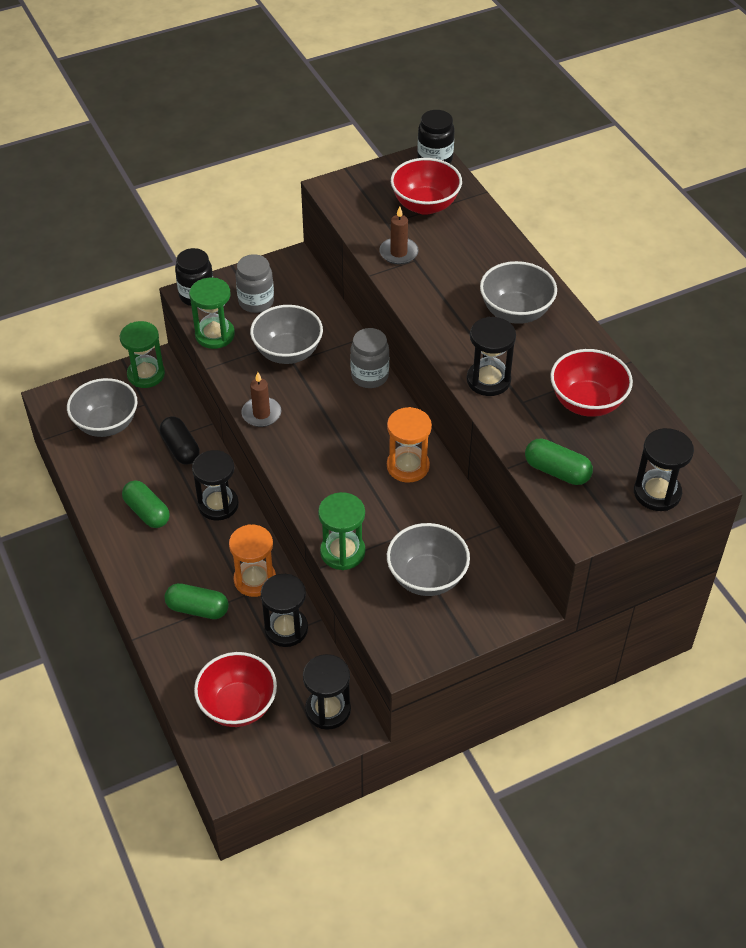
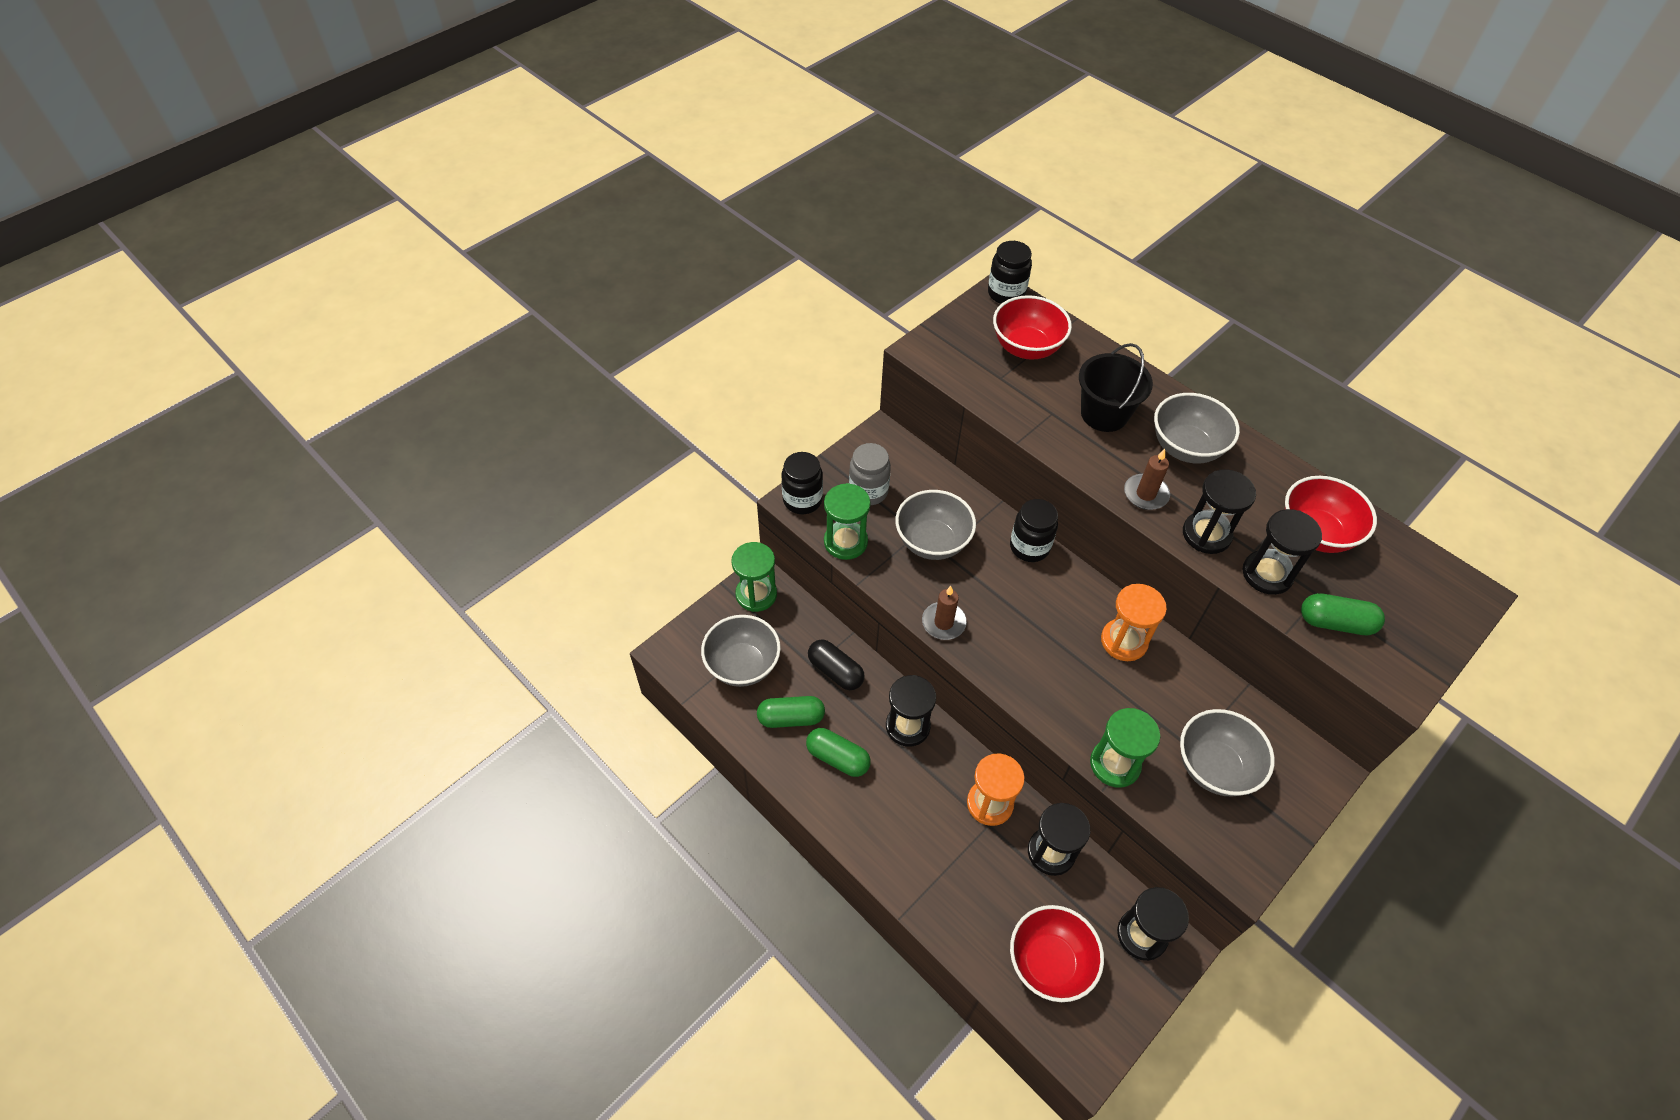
camera: 20 degrees left, 5 degrees up
green capsule [165,583,229,619] -> green capsule moved to [757,696,825,728]
grey jar [350,328,389,388] -> black jar [1010,499,1058,562]
brown candle [379,206,419,265] -> brown candle moved to [1124,449,1170,510]
black hourglass [634,428,694,511] -> black hourglass moved to [1243,509,1322,595]
none -> black bucket [1079,343,1153,432]

